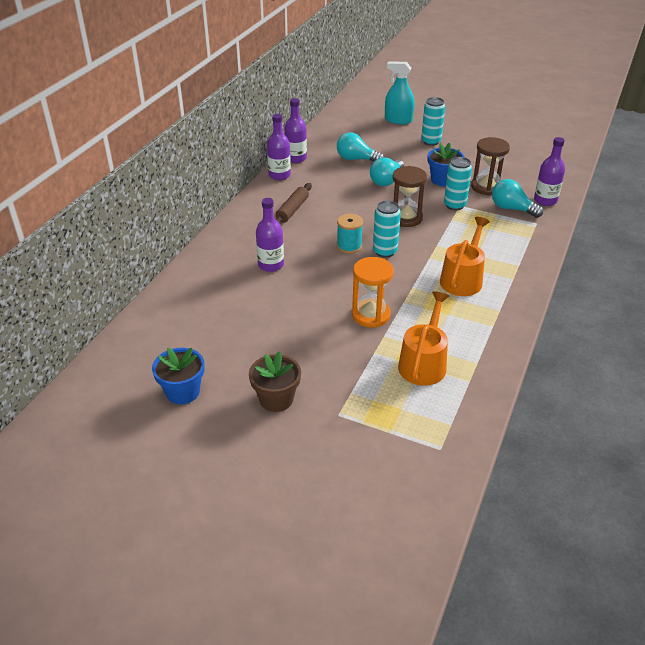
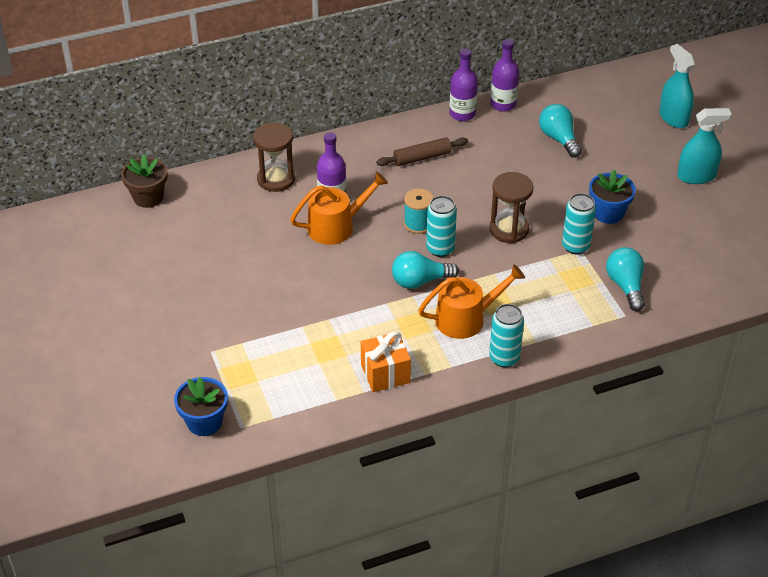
camera: 45 degrees right, 5 degrees up
blue flower pot [152,348,204,405] -> blue flower pot moved to [174,377,228,436]
brown flower pot [249,351,301,412] -> brown flower pot moved to [121,154,167,208]
orange hourglass [352,257,394,327] -> none
turquoise light bulb [370,157,404,186] -> turquoise light bulb moved to [392,251,459,289]
orange watering can [398,291,449,386] -> orange watering can moved to [290,172,388,245]
turquoise can [421,97,445,146] -> turquoise can moved to [489,304,524,368]
brown hourglass [471,137,510,195] -> brown hourglass moved to [254,123,295,192]
purple bottle [534,137,565,206] -> none
none -> orange gift [361,331,411,392]
none -> turquoise spray bottle [677,108,732,184]

